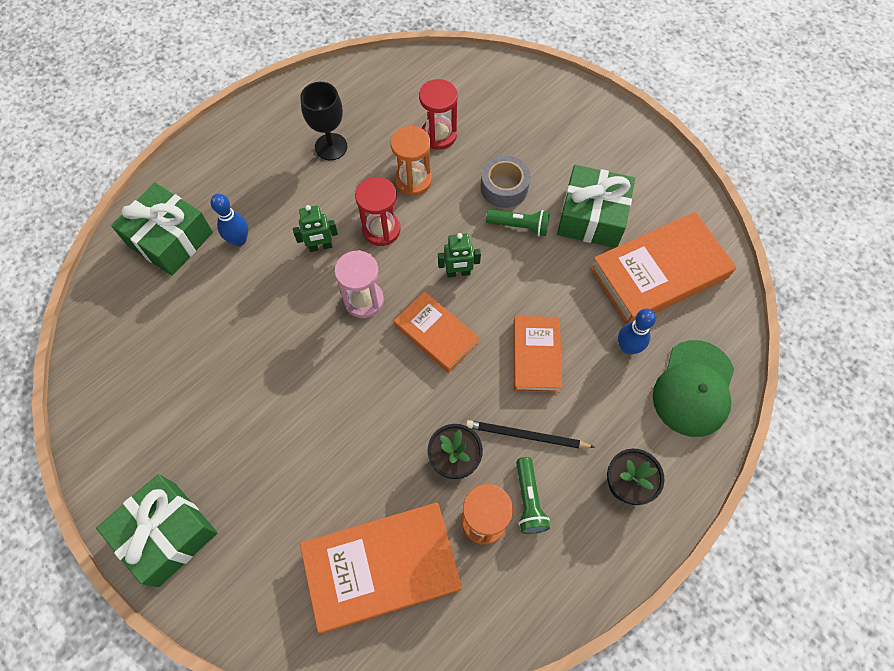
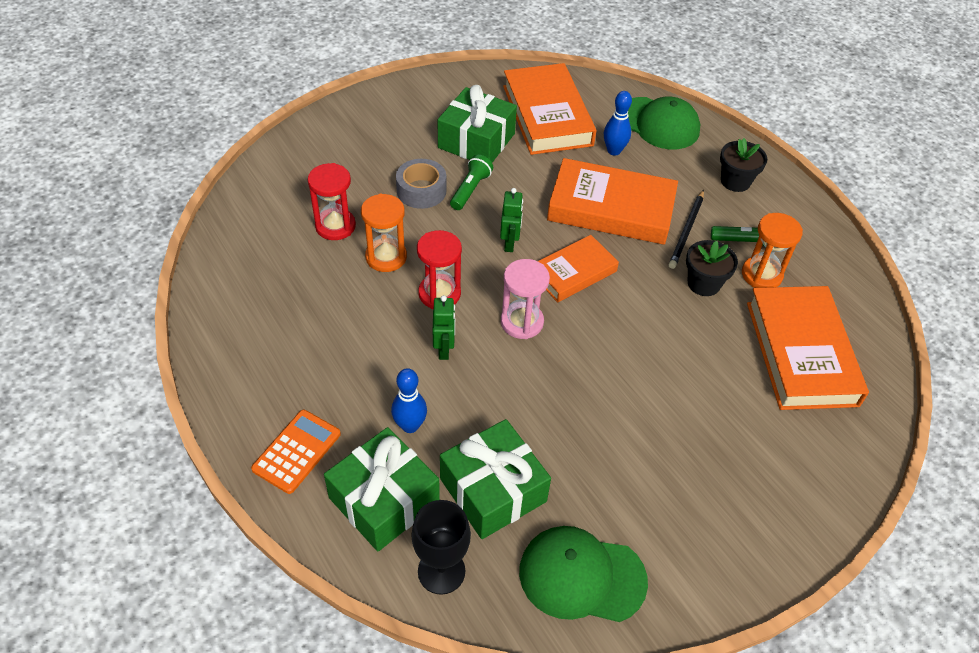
camera: 80 degrees left, 15 degrees down
green gift [96,474,217,587] -> green gift moved to [440,419,551,539]
black goblet [300,82,348,160] -> black goblet moved to [412,500,471,595]
orange book [513,316,562,393] -> orange book [547,158,678,245], size x1.66
none -> orange calculator [251,410,341,494]
none -> green cap [519,526,648,622]

